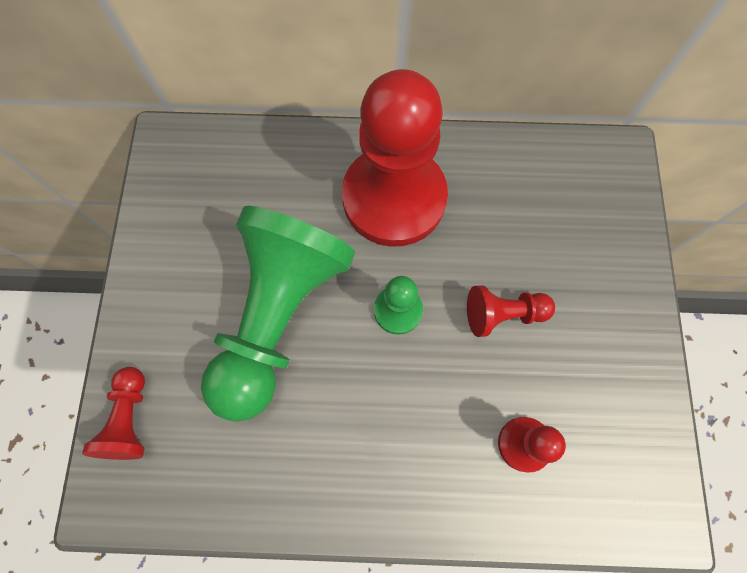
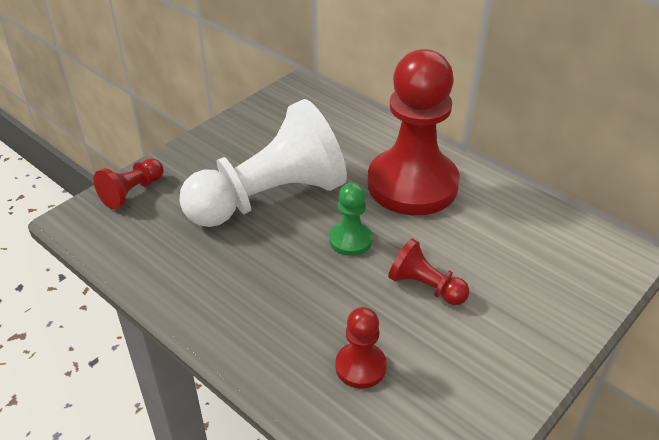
camera: 40 degrees right, 30 degrees down
green pawn [201,206,355,422] -> white pawn [179,99,347,227]

